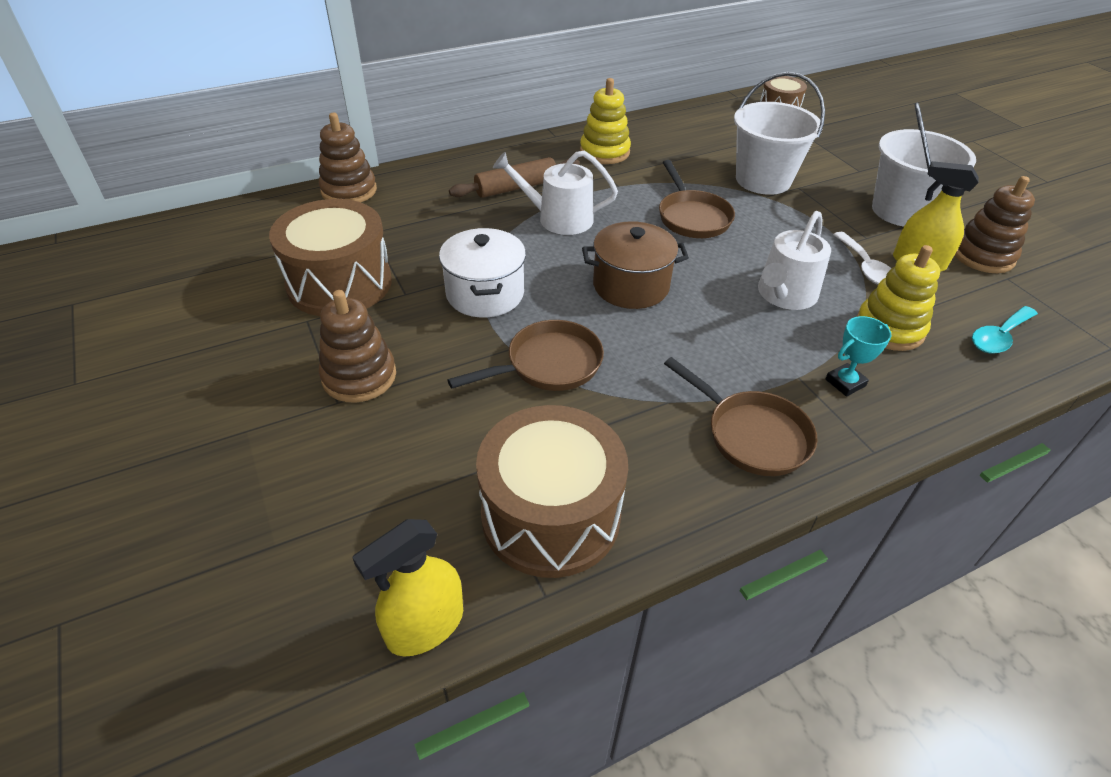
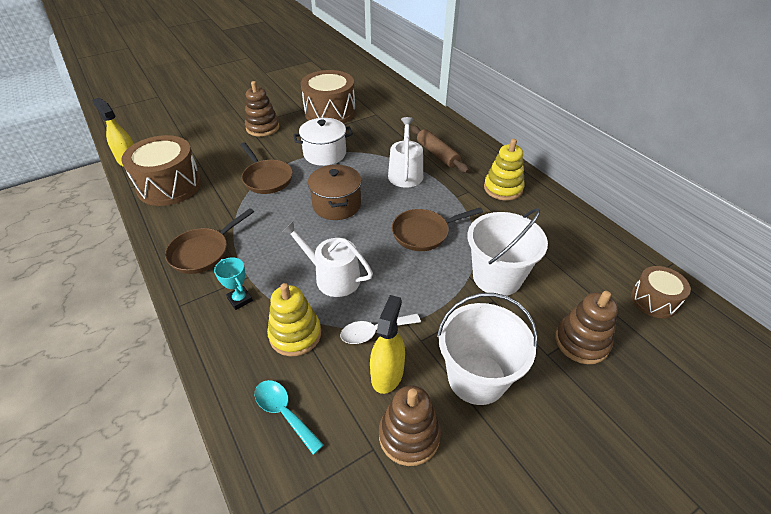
camera: 85 degrees right, 0 degrees up
brown stacking toy [319,112,377,202] -> brown stacking toy moved to [555,291,618,364]

